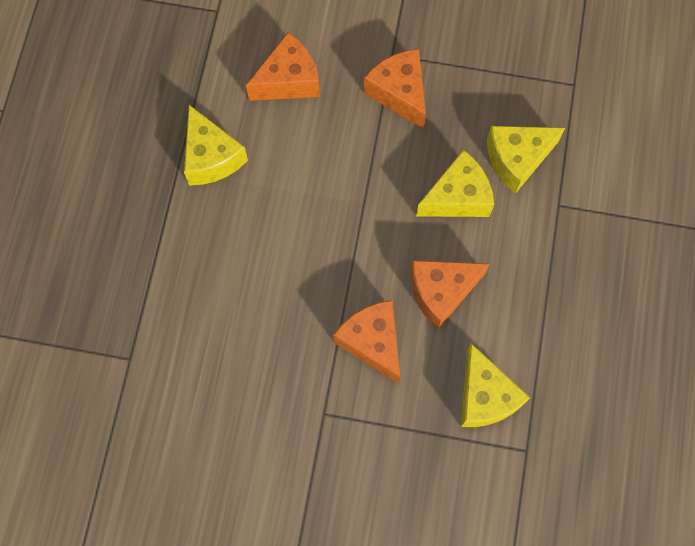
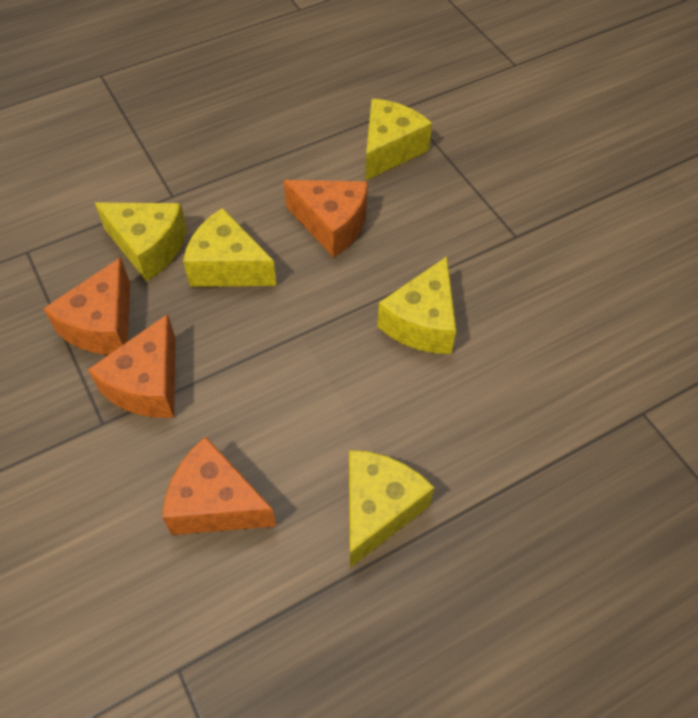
camera: 130 degrees left, 15 degrees down
orange cheese [333,300,400,384] -> orange cheese moved to [43,257,130,355]
none -> yellow cheese [377,256,456,354]

